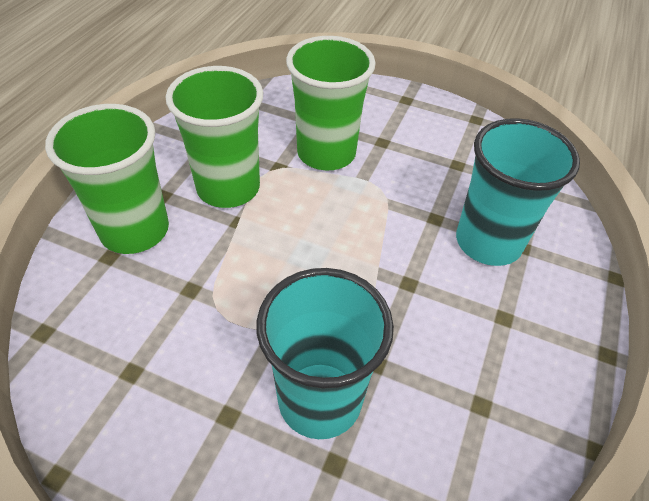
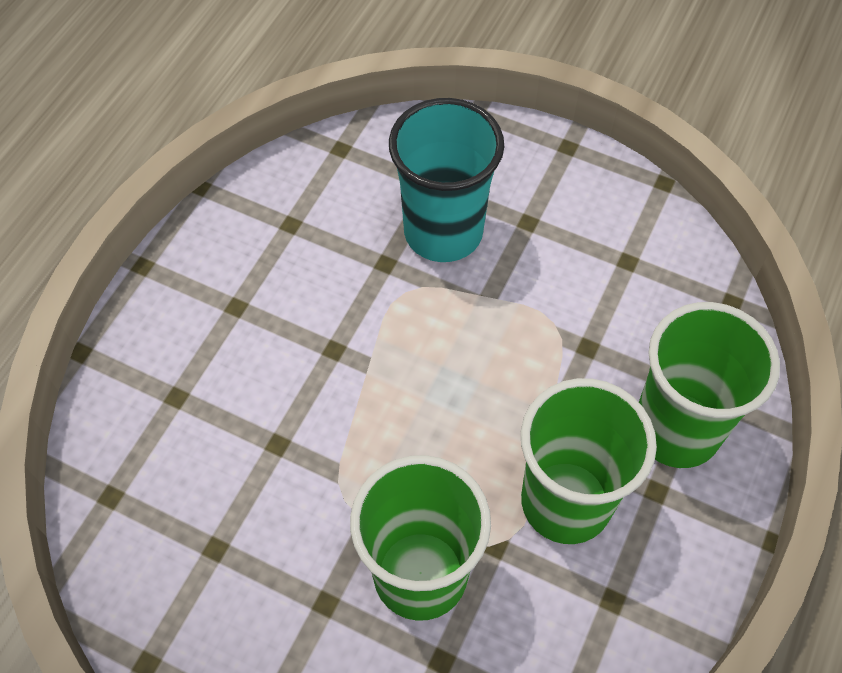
camera: 175 degrees left, 10 degrees up
turquoise cup [456,118,580,266] -> none

